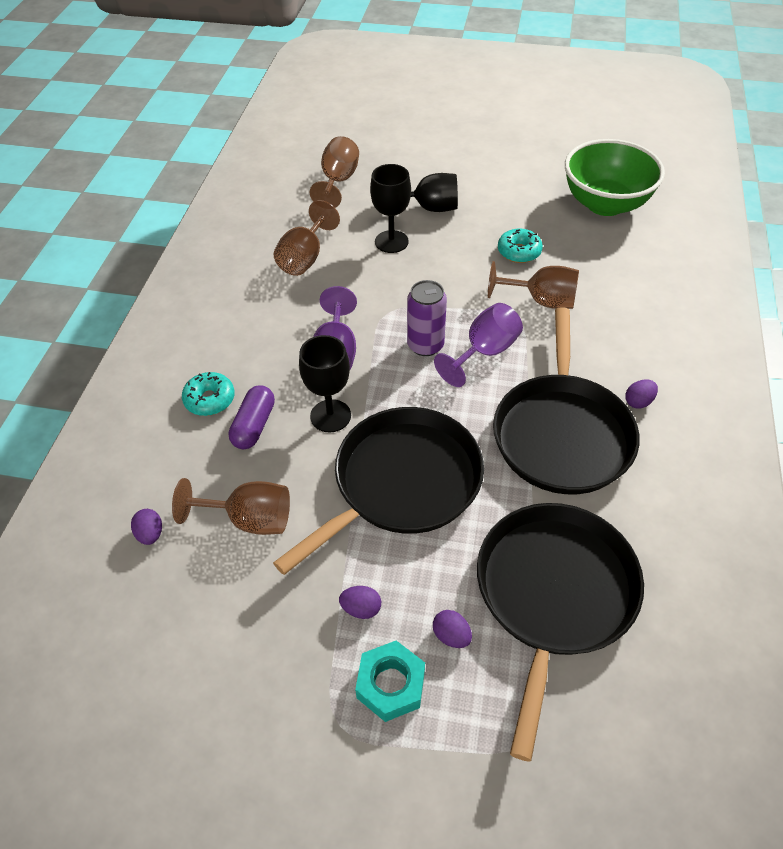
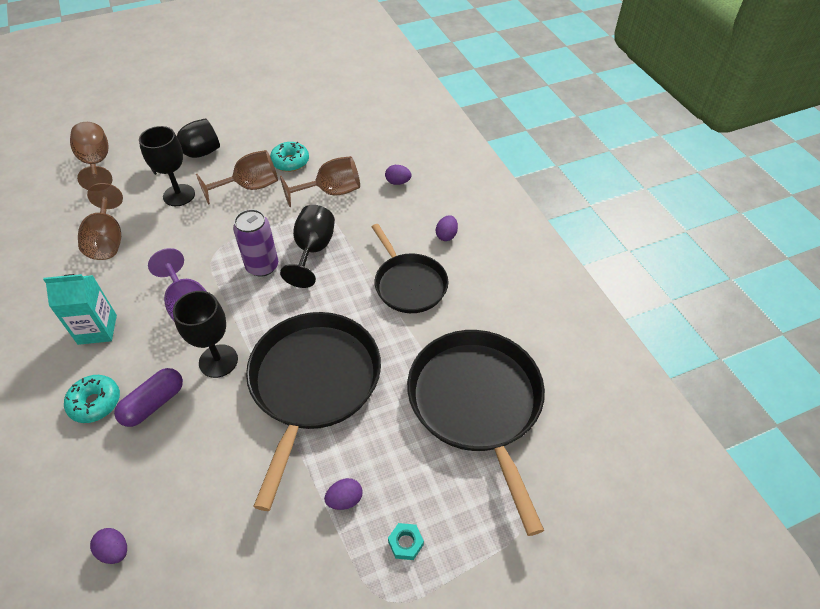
camera: 35 degrees left, 0 degrees up
brown goblet [172,478,290,535] -> brown goblet moved to [196,150,278,205]
purple capsule [228,385,275,449] -> purple capsule turned 60 degrees clockwise [114,368,183,427]
turquoise nut [355,641,425,722] -> turquoise nut [388,523,424,560], size x0.55
purple egg [433,610,472,648] -> purple egg moved to [385,165,412,185]
purple goblet [434,303,523,387] -> black goblet [280,205,335,288]
black pan [493,307,639,494] -> black pan [372,224,448,313], size x0.62
green bowl [565,139,665,216] -> none
none -> turquoise carton [43,274,117,345]

